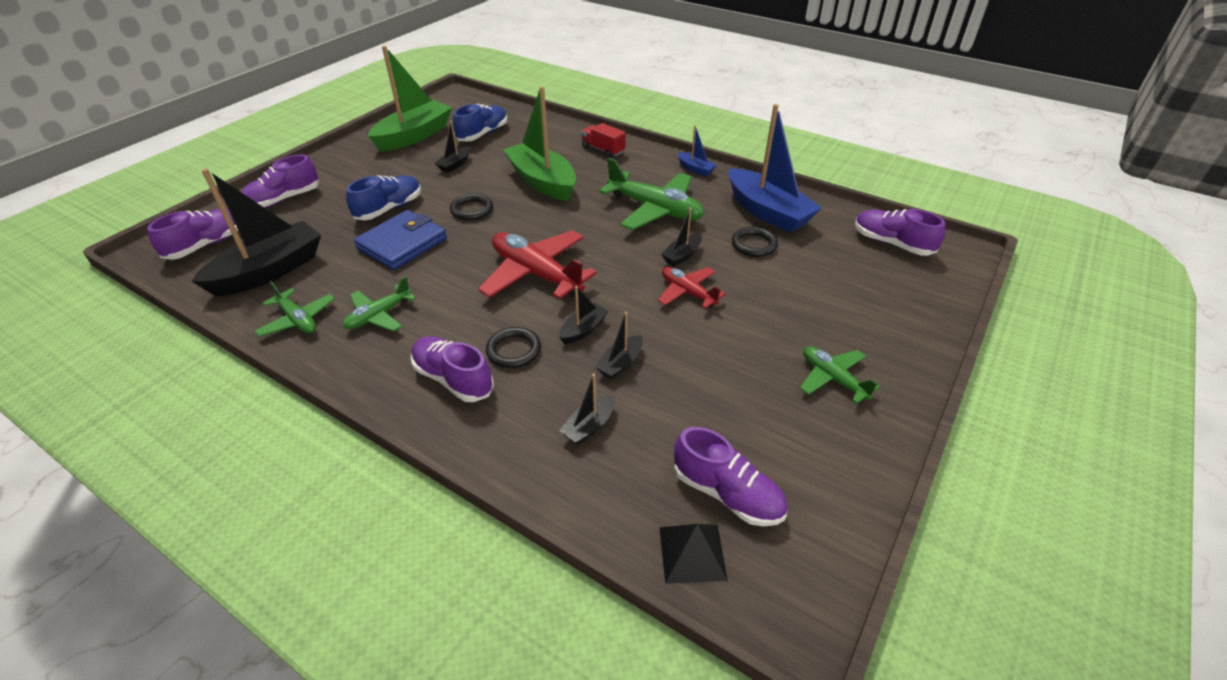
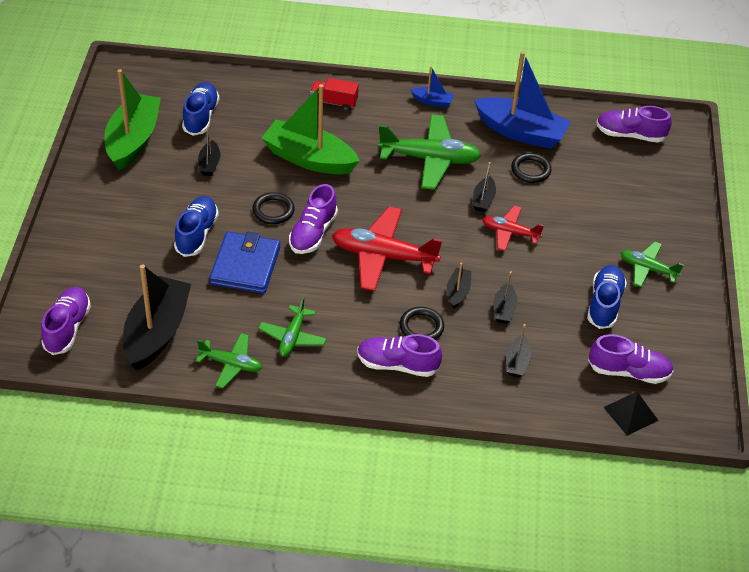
camera: 30 degrees left, 5 degrees up
purple shoe [241,154,319,208] -> purple shoe moved to [289,184,338,254]
none -> blue shoe [587,265,627,329]

